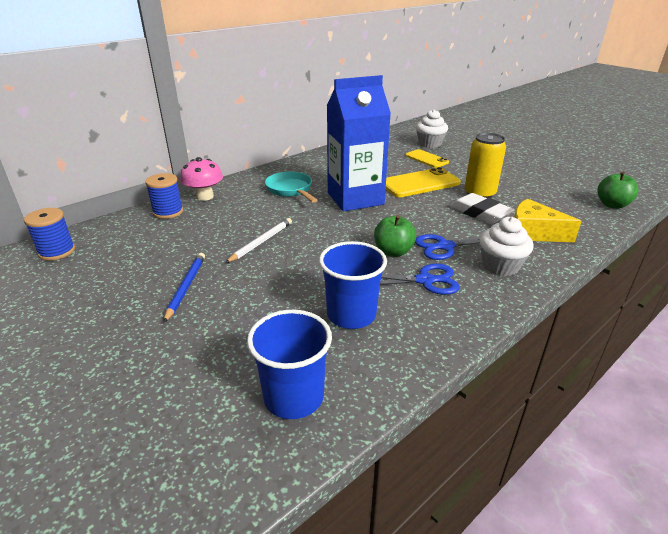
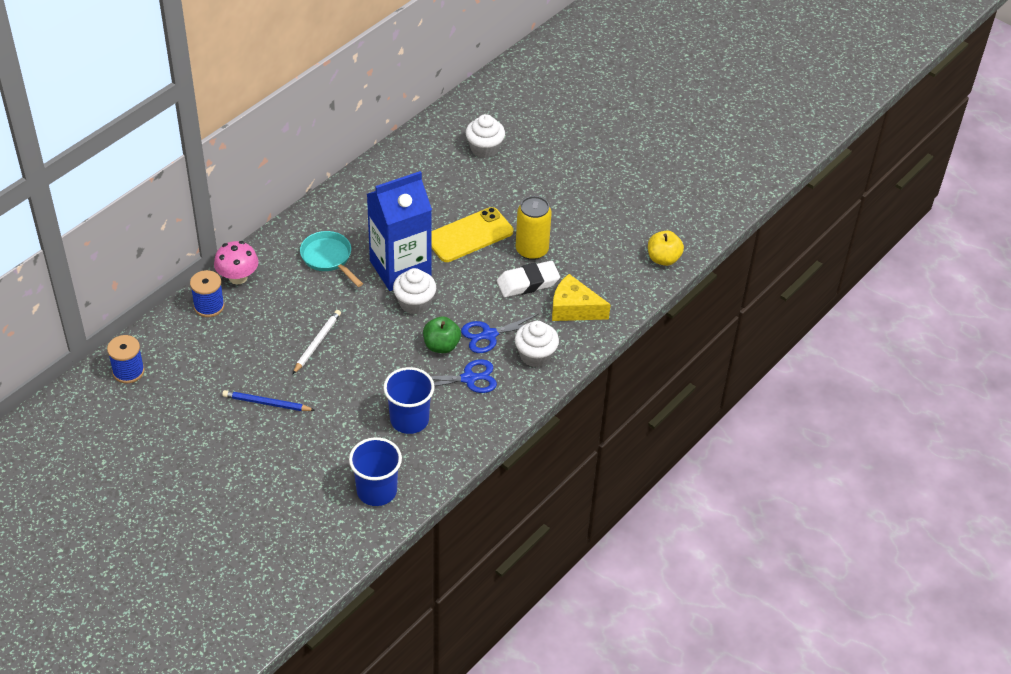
camera: 10 degrees left, 15 degrees up
blue pencil [164,253,205,323] -> blue pencil turned 75 degrees counterclockwise [222,390,314,411]
yellow phone [405,149,449,168] -> none
white eraser [450,193,515,224] -> white eraser turned 60 degrees counterclockwise [497,261,560,297]
green apple [597,171,639,209] -> yellow apple [648,231,684,266]
none -> white cupcake [393,268,436,315]

